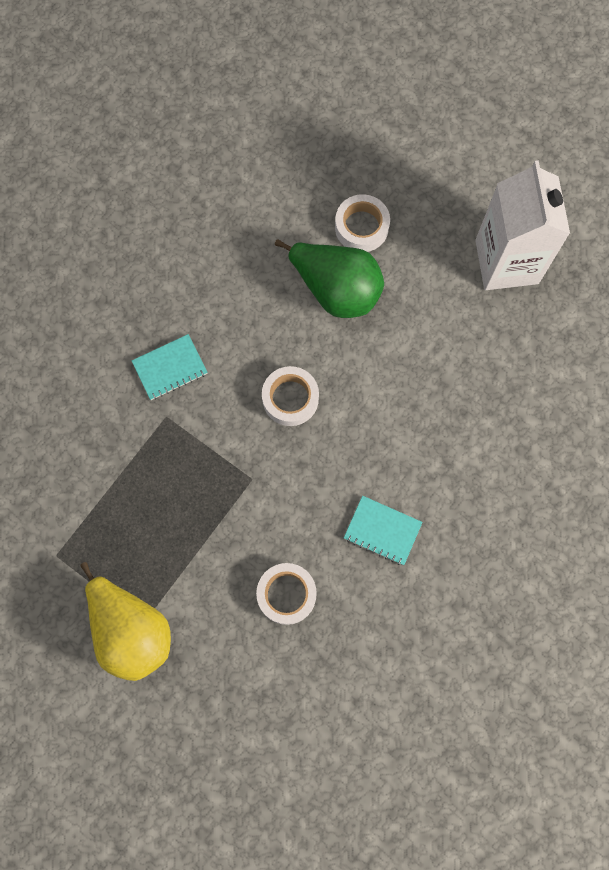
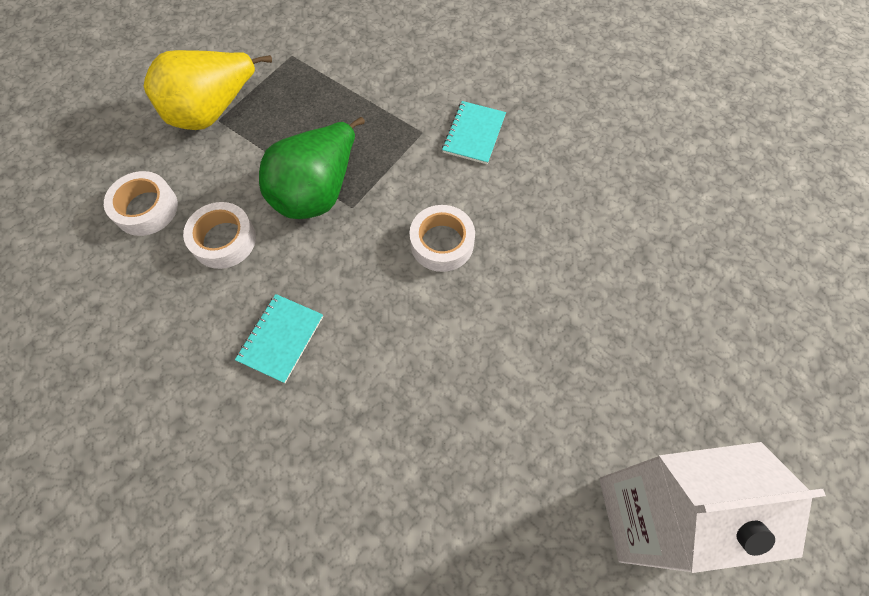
camera: 90 degrees right, 10 degrees down
turquoise notebook [132,334,208,400] -> turquoise notebook turned 45 degrees clockwise [442,101,506,164]
green pear [275,239,384,318] -> green pear moved to [259,117,365,219]
white tape [335,194,390,252] -> white tape moved to [104,171,178,236]

